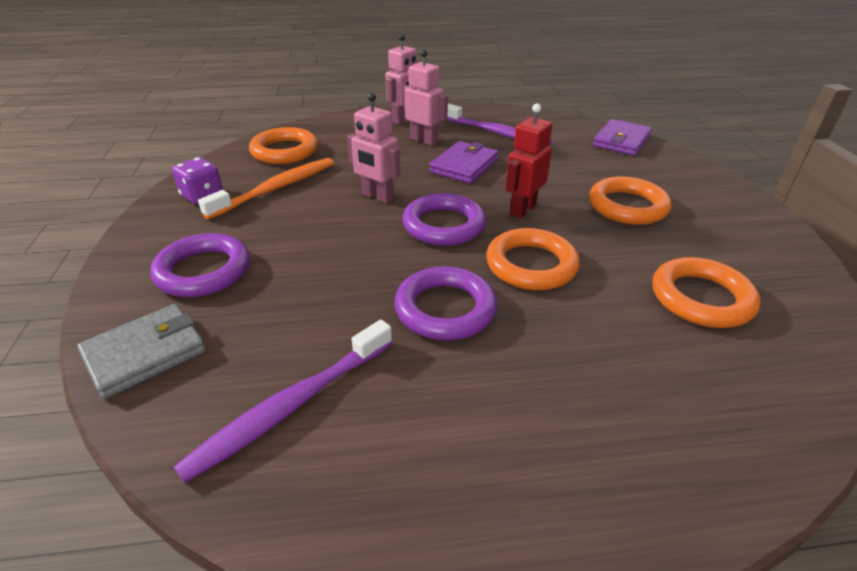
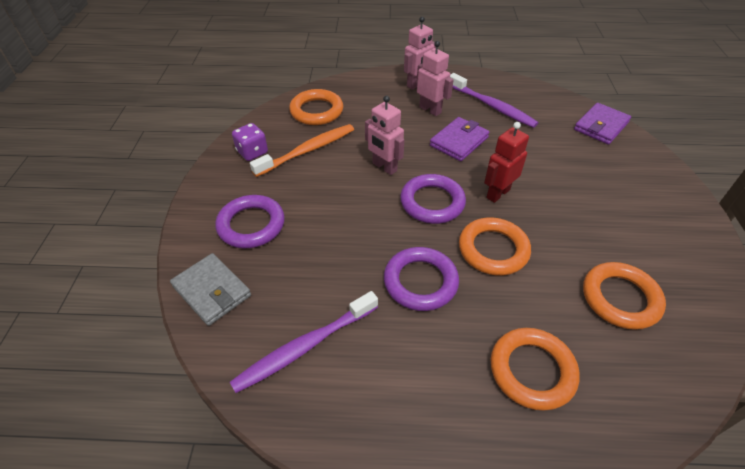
camera: 10 degrees right, 10 degrees up
grey wallet [77,304,206,399] -> grey wallet turned 75 degrees clockwise [170,253,251,326]
orange ring [589,176,672,225] -> orange ring moved to [491,328,580,411]

